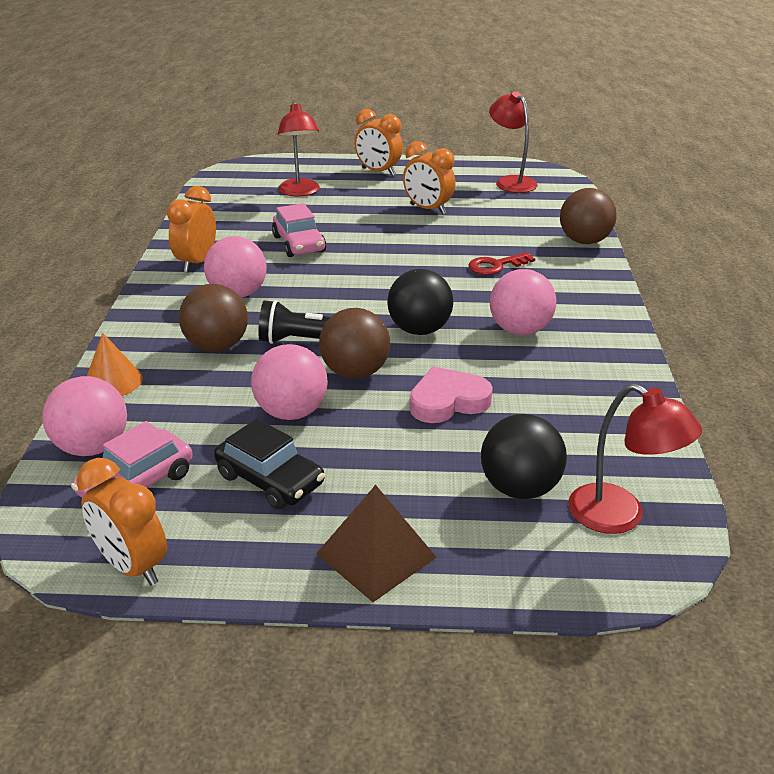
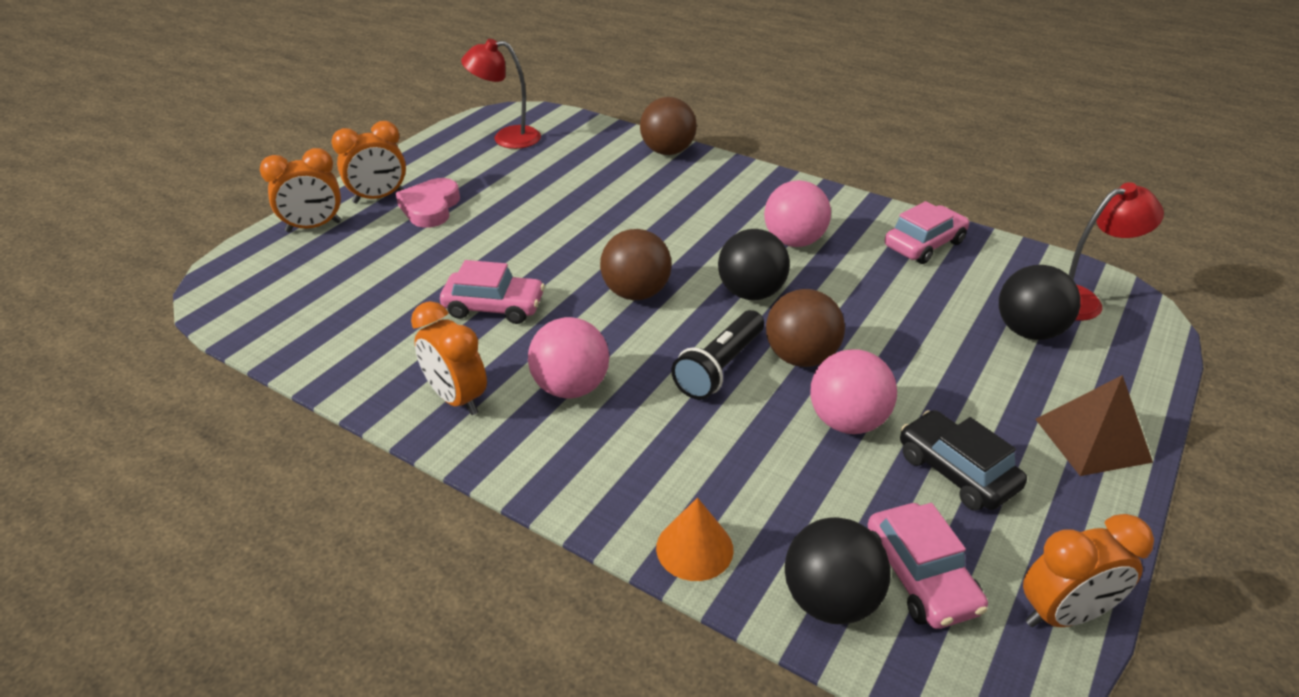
camera: 60 degrees left, 5 degrees up
pink ball [42,376,127,456] -> black ball [785,517,891,624]
brown ball [179,284,248,352] -> brown ball moved to [600,229,672,300]
black car [214,419,325,510] -> black car turned 105 degrees counterclockwise [900,410,1027,511]
red lamp [278,101,320,197] -> none
orange clock [403,141,455,215] -> orange clock moved to [260,148,341,232]
pink heart [409,366,493,423] -> pink heart moved to [396,178,460,228]
red key [468,252,535,275] -> none
none -> pink car [885,201,969,264]

